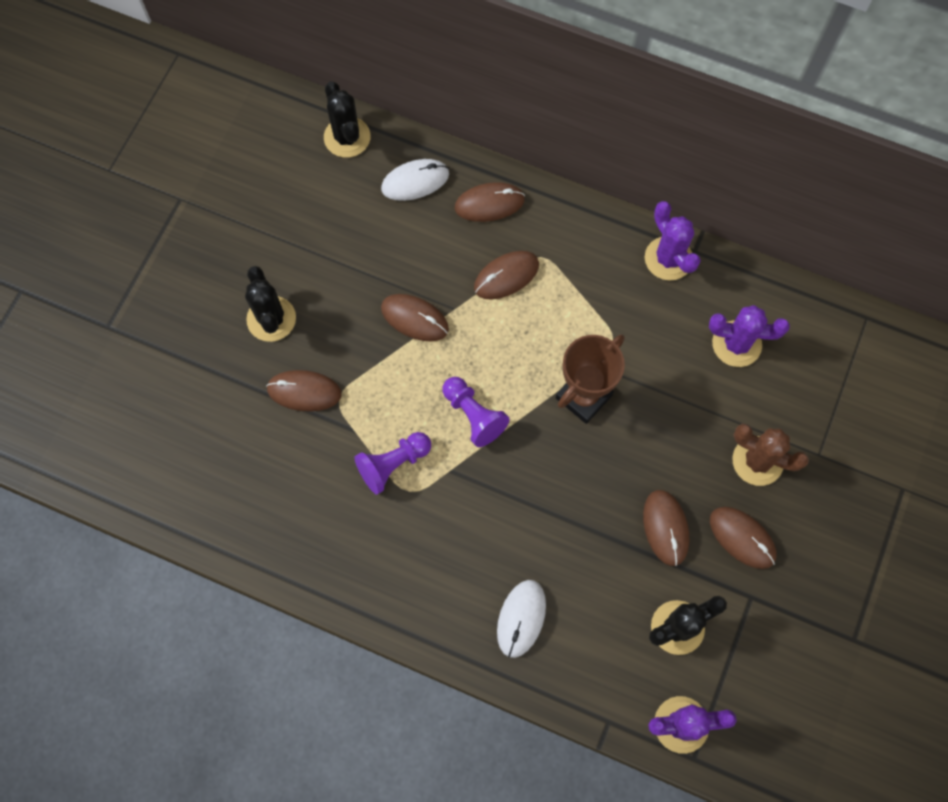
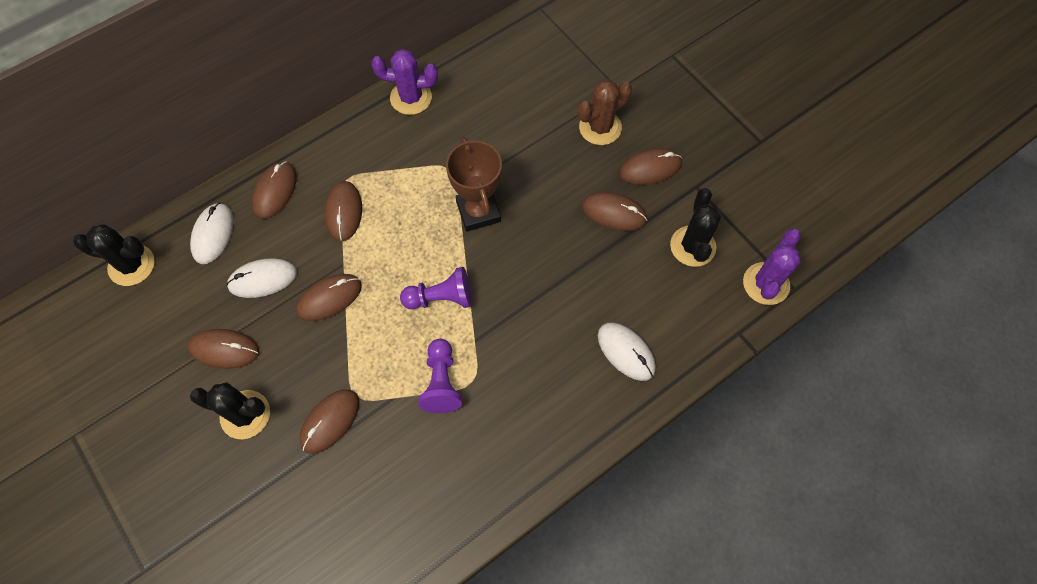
camera: 60 degrees left, 5 degrees down
purple cactus [709,305,790,367] -> none
none -> brown mouse [188,329,259,369]
none -> white mouse [226,258,297,298]

